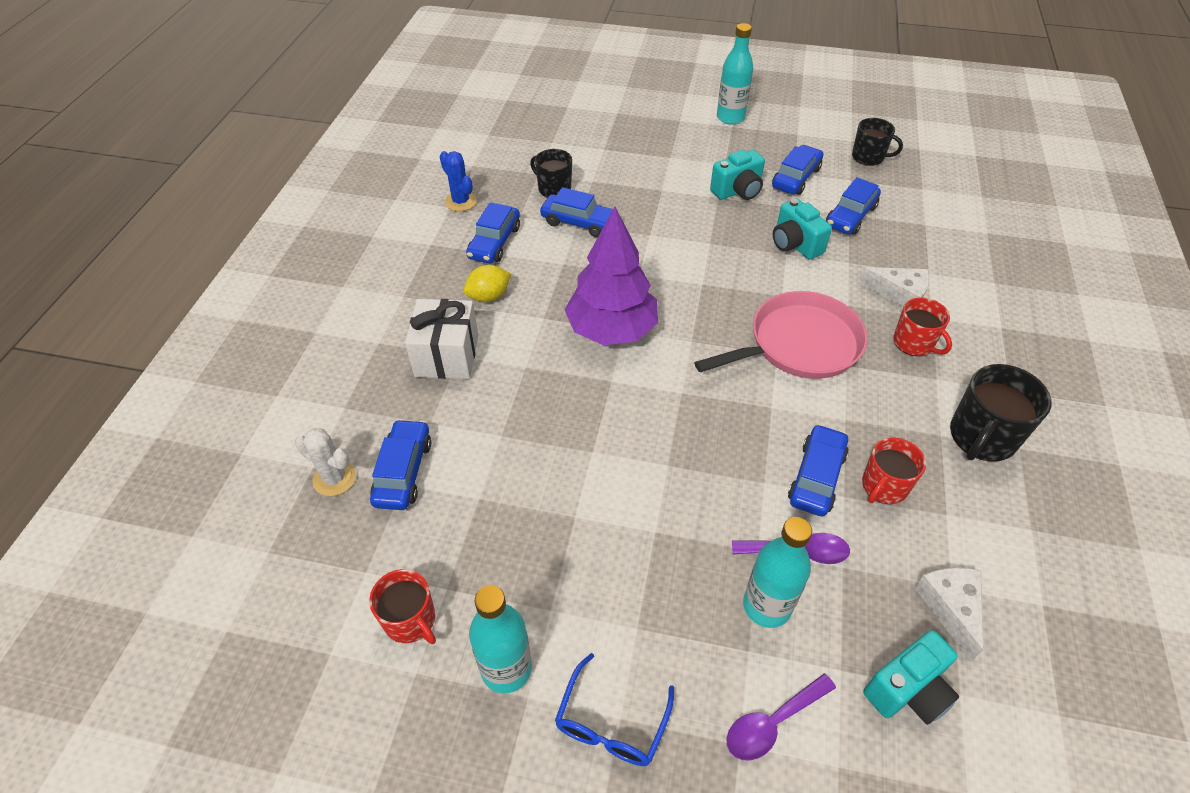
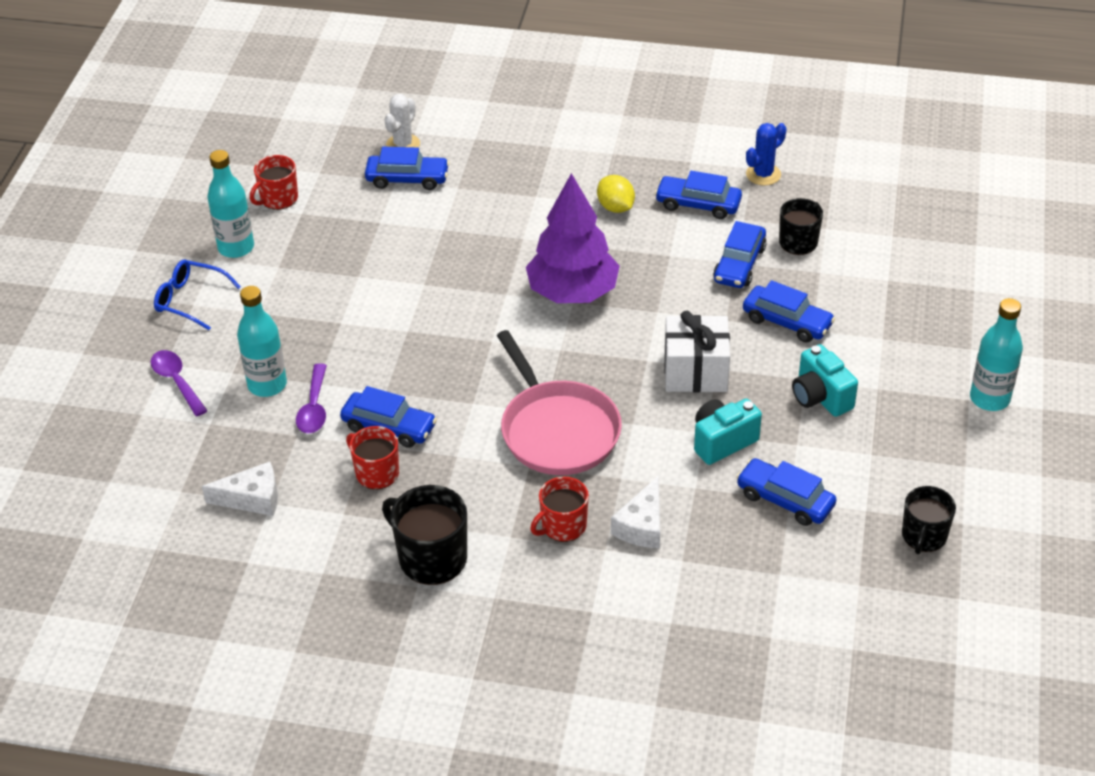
camera: 90 degrees right, 5 degrees down
white gift [405,299,478,379] -> white gift moved to [664,311,730,392]
blue car [772,145,823,195] -> blue car moved to [743,280,835,342]
turquoise camera [863,630,959,725] -> none

